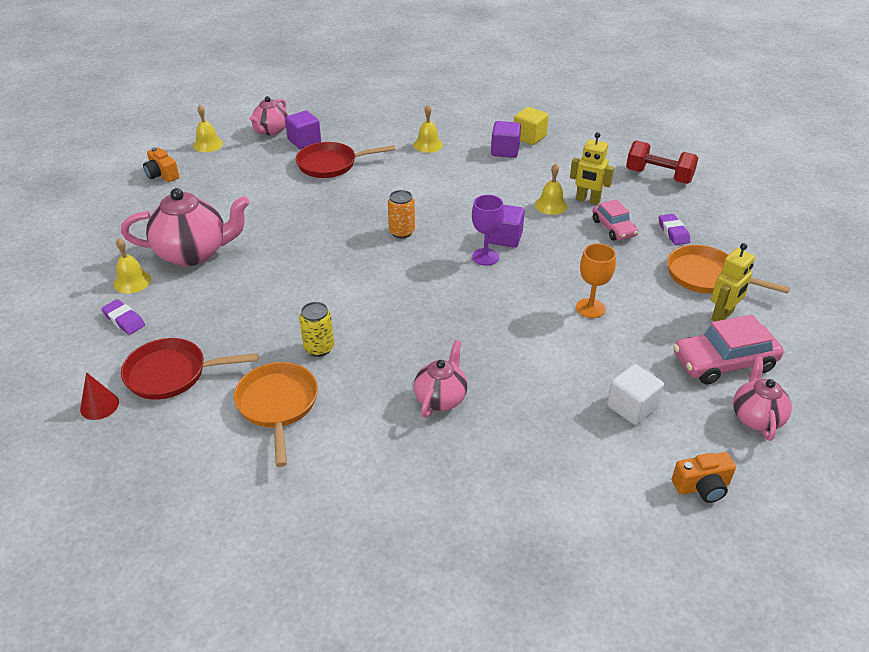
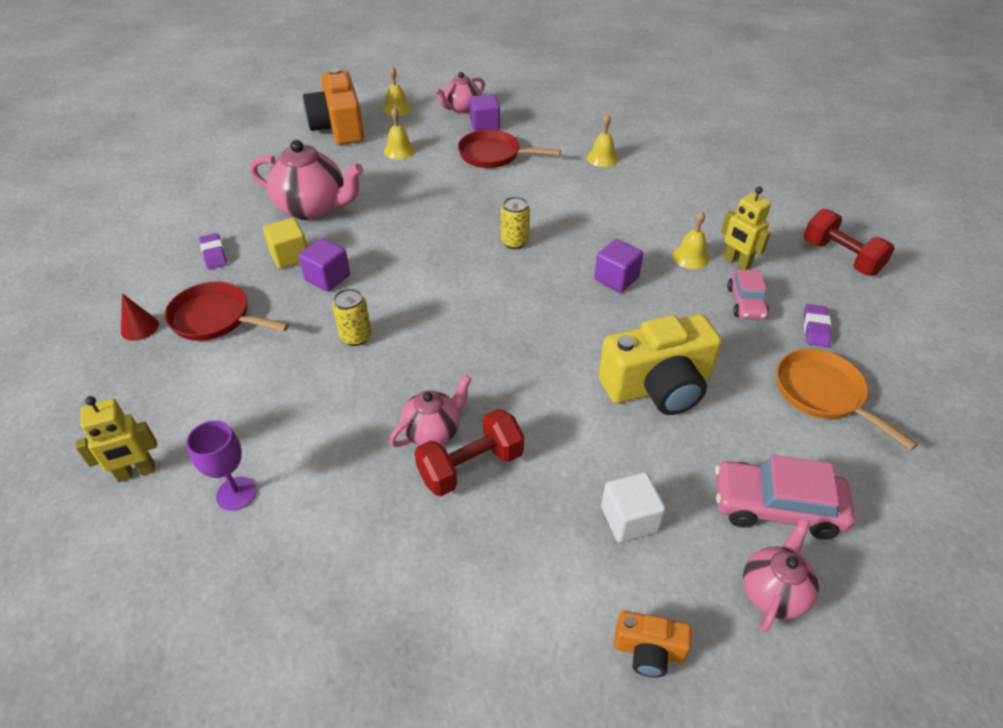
camera: 25 degrees right, 5 degrees up
yellow bell [114,238,151,294] -> yellow bell moved to [384,107,415,159]
orange camera [143,147,179,182] -> orange camera [303,68,364,145], size x2.07
orange pan [234,362,318,467] -> none
orange can [388,190,415,238] -> yellow can [501,197,530,249]
purple goblet [472,195,504,266] -> purple goblet moved to [186,420,257,511]
purple cube [491,121,521,158] -> purple cube moved to [298,238,350,292]
yellow cube [514,107,549,145] -> yellow cube moved to [263,218,308,269]
orange goblet [576,243,616,318] -> yellow camera [599,314,722,415]
yellow robot [711,243,755,322] -> yellow robot moved to [75,396,157,482]
none -> red dumbbell [414,409,524,496]

